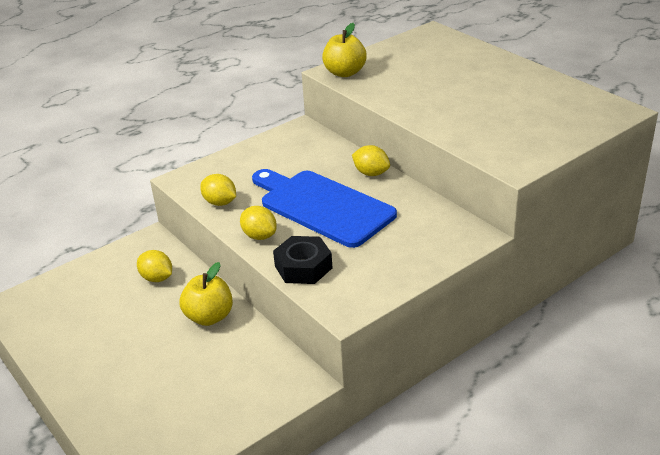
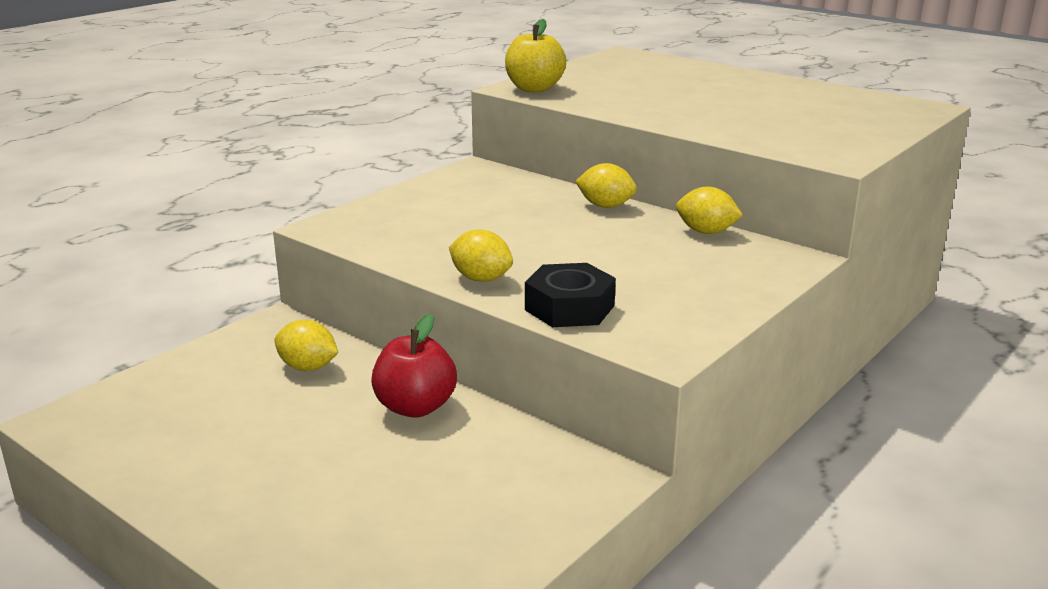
camera: 15 degrees left, 10 degrees down
yellow apple [180,262,233,326] -> red apple [371,314,457,418]
yellow lemon [200,174,236,206] -> yellow lemon moved to [676,187,743,234]
blue cutting board [252,169,397,248] -> none

